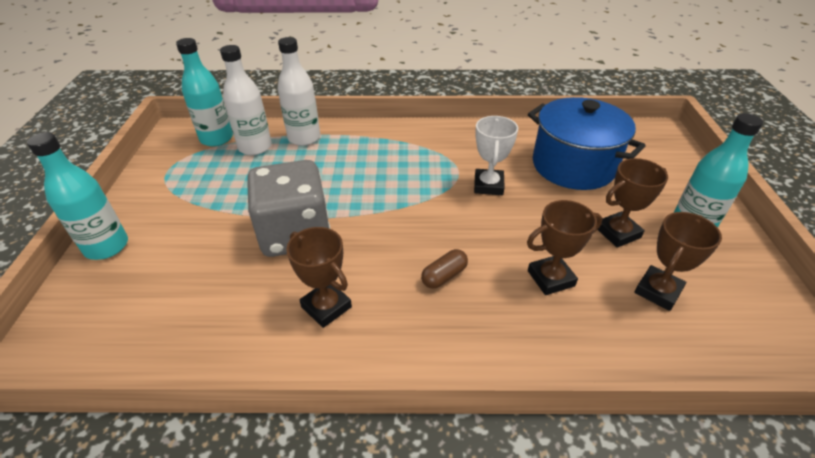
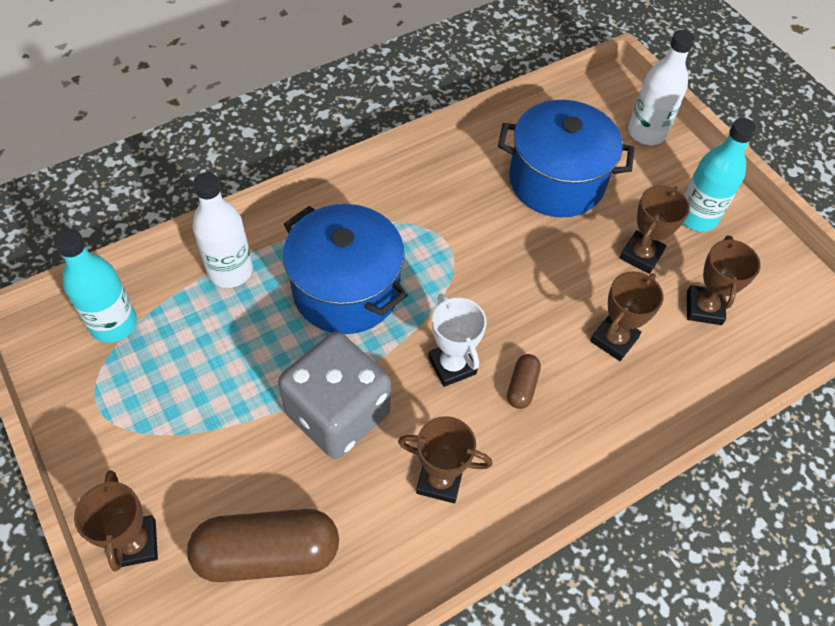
camera: 35 degrees left, 15 degrees up
turquoise bottle [27,132,128,260] -> brown trophy [74,470,158,572]
white bottle [220,45,272,155] -> white bottle moved to [628,30,695,145]
white trophy [474,116,518,195] -> white trophy moved to [428,294,487,387]
none -> brown capsule [187,509,339,582]
none -> blue pot [283,204,408,334]

